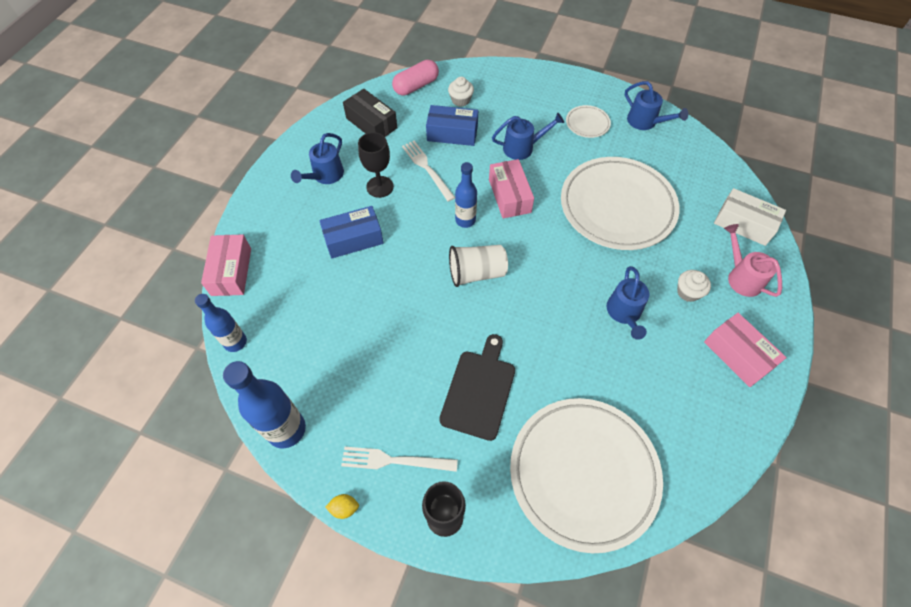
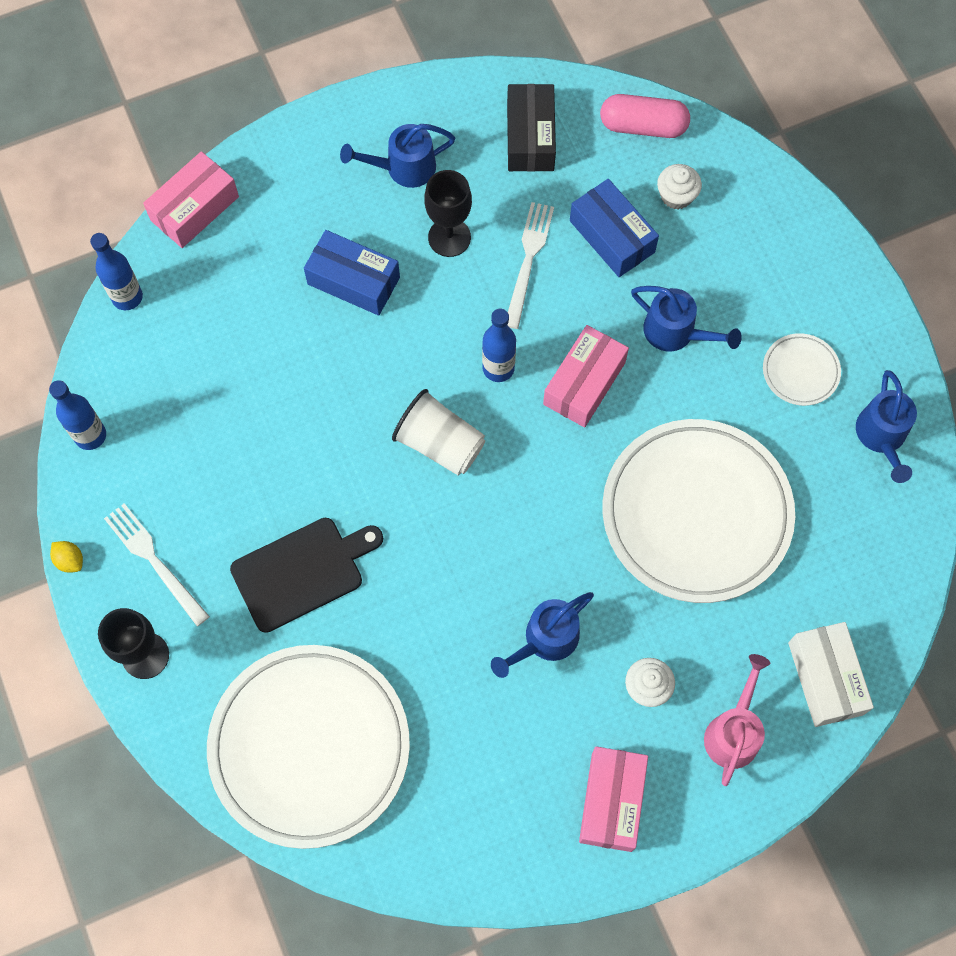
camera: 45 degrees right, 10 degrees up
blue bottle [223,361,306,448] -> blue bottle [49,380,106,450], size x0.63

